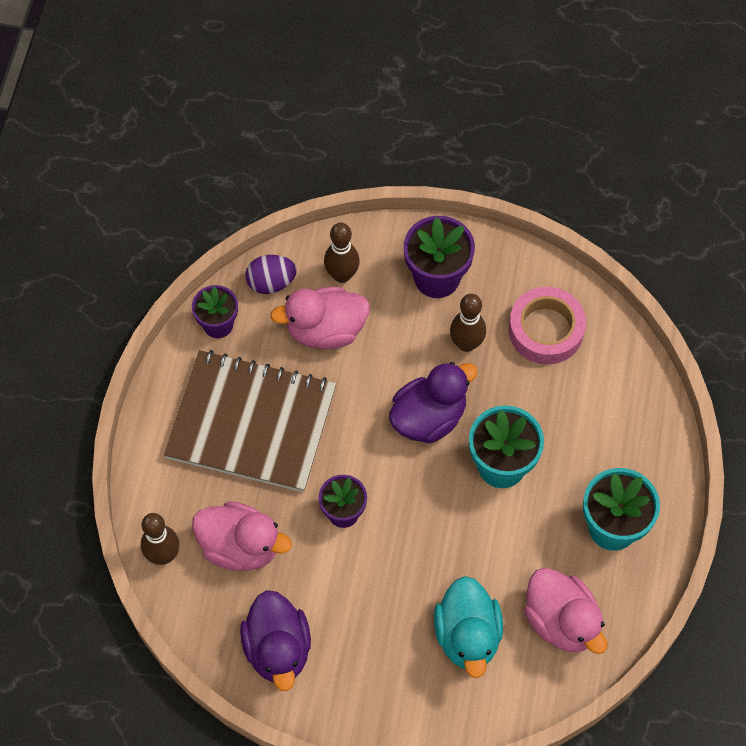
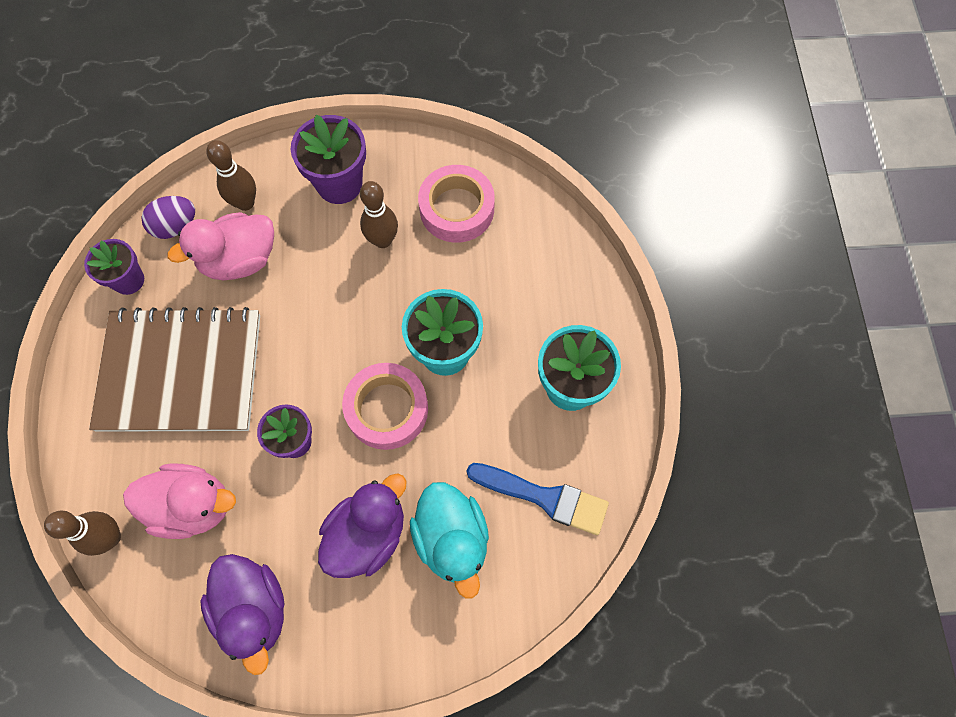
camera: 15 degrees left, 5 degrees up
purple duck [389,362,478,444] -> purple duck moved to [318,473,407,578]
pink duck [524,568,607,654] -> blue brush [467,463,609,535]
none -> pink tape [342,363,428,450]

